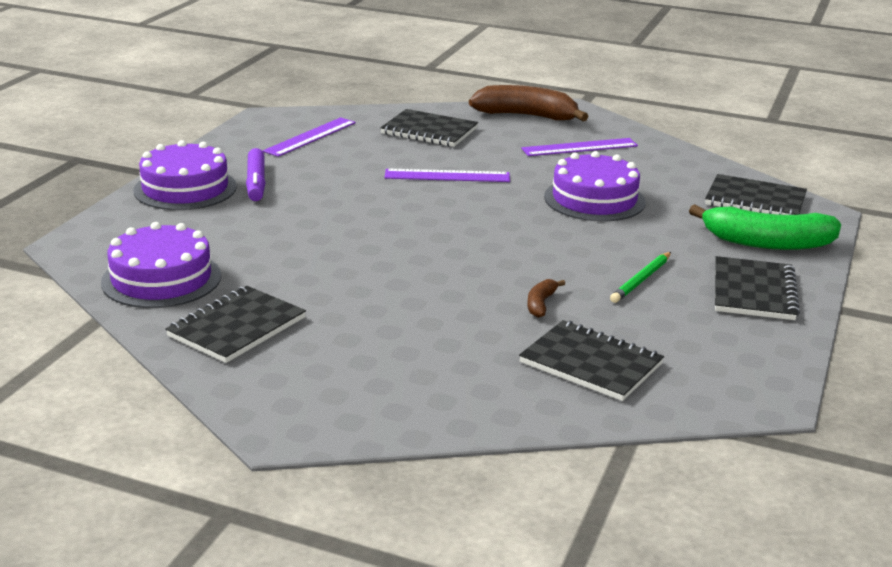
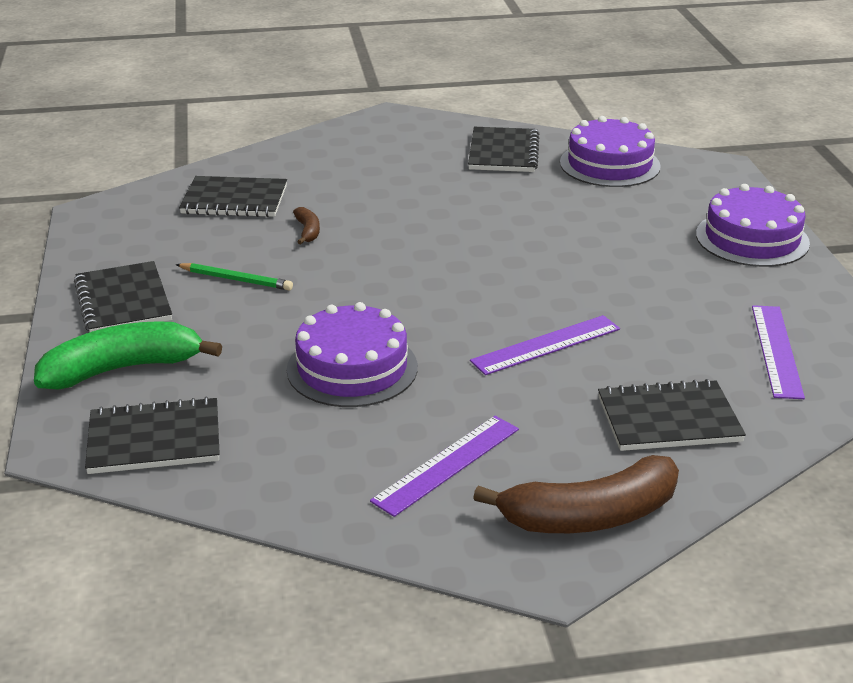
camera: 150 degrees right, 5 degrees up
purple marker [246,148,266,201] -> none
green pencil [610,252,671,303] -> green pencil turned 105 degrees clockwise [175,263,293,290]

